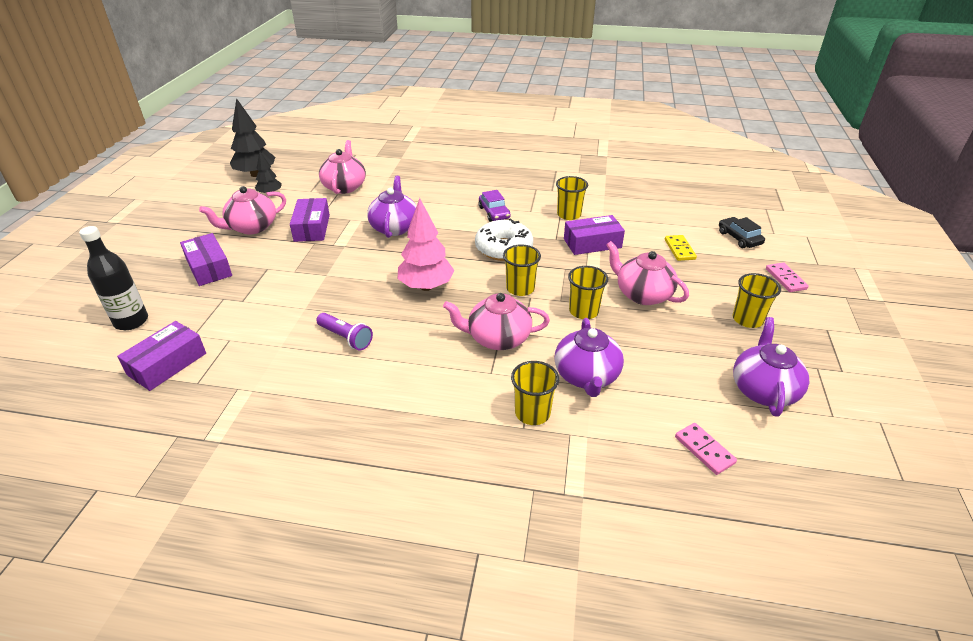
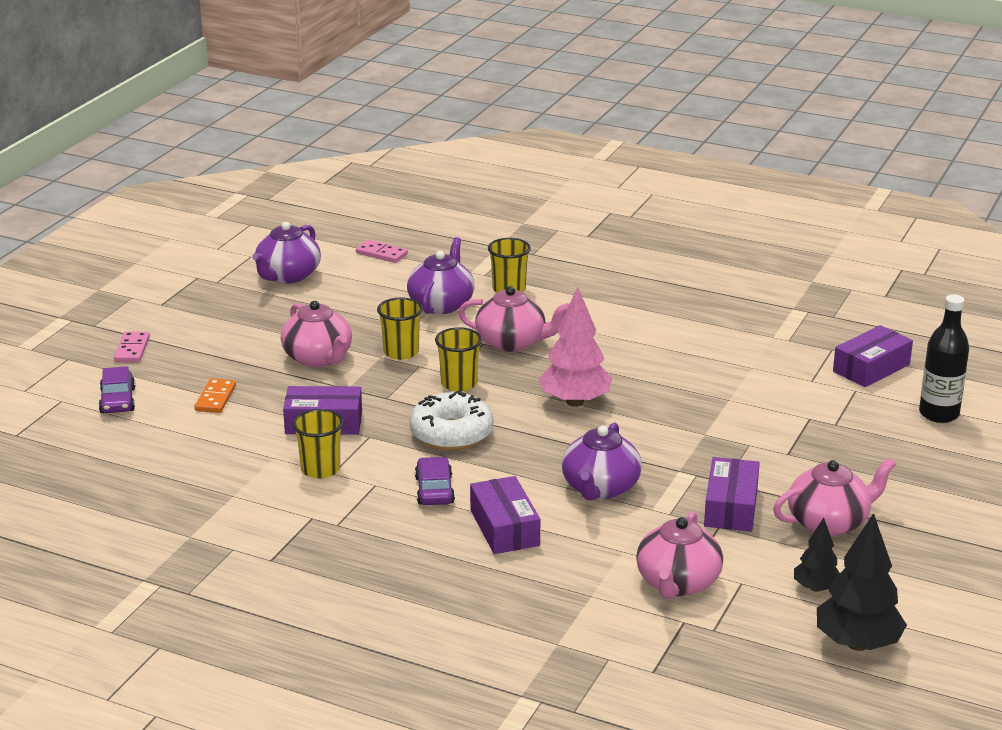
camera: 165 degrees left, 10 degrees down
purple box [180,233,232,286] -> purple box moved to [470,476,540,554]
purple flashlight [316,313,373,351] -> none
yellow domino [665,235,697,261] -> orange domino [195,378,236,413]
pink domino [675,423,737,475] -> pink domino turned 45 degrees counterclockwise [356,240,408,263]
black car [719,217,765,248] -> purple car [99,366,135,413]
yellow cup [733,273,781,328] -> none

